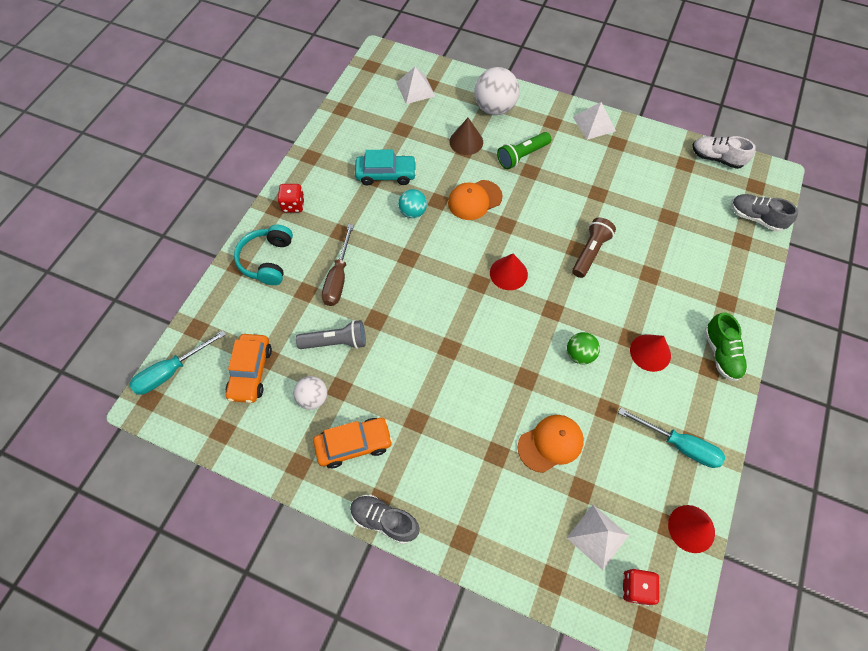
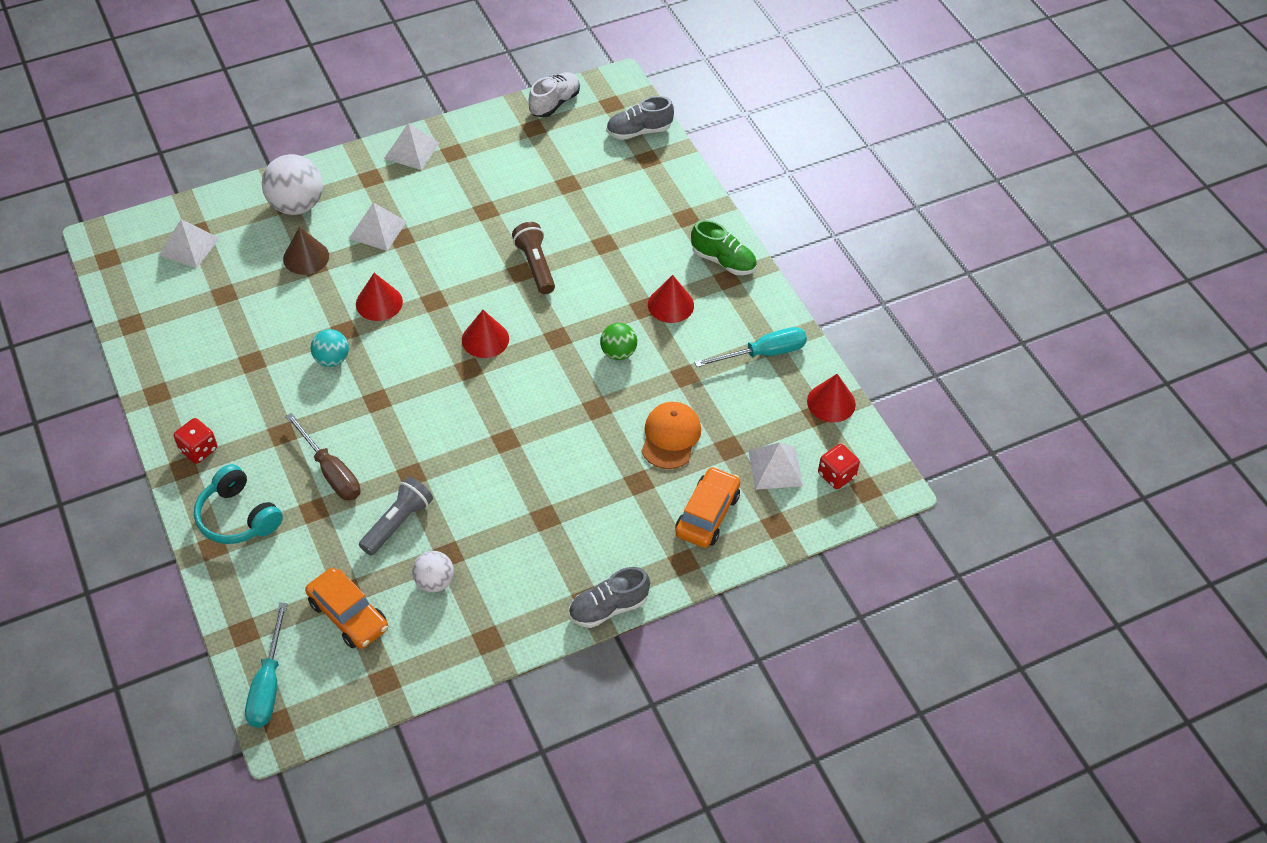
camera: 50 degrees left, 10 degrees down
orange car [313,418,393,468] -> orange car moved to [675,466,740,548]
turquoise car [355,150,417,185] -> none
orange cap [448,180,502,220] -> red cone [356,273,403,321]
green flashlight [497,132,551,169] -> white pyramid [348,202,407,251]
white shoe [692,136,756,169] -> white shoe turned 150 degrees clockwise [529,72,580,117]

